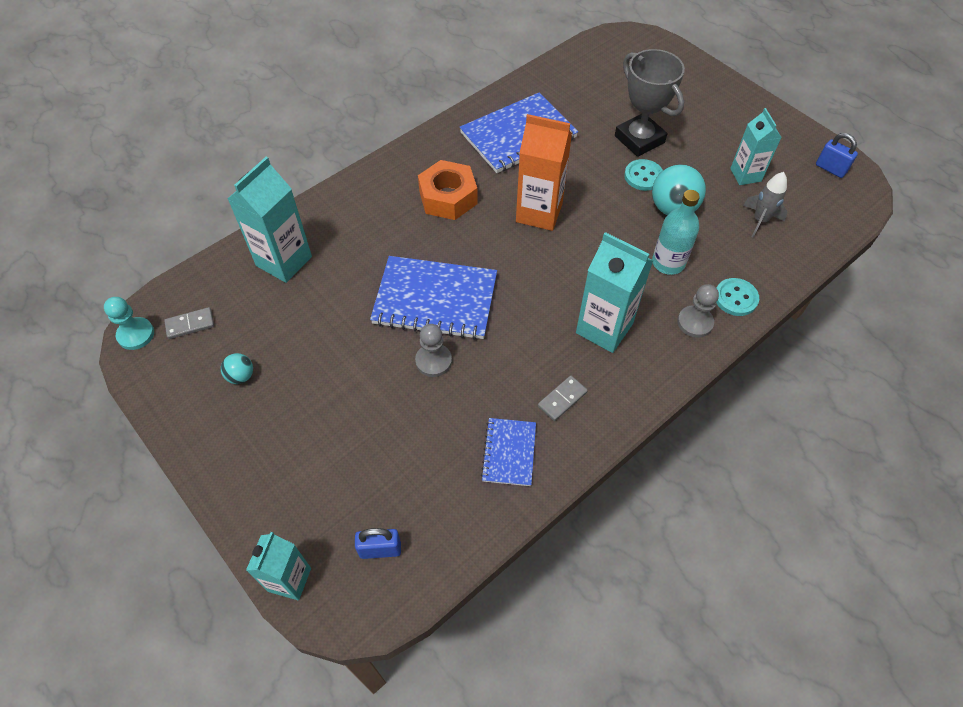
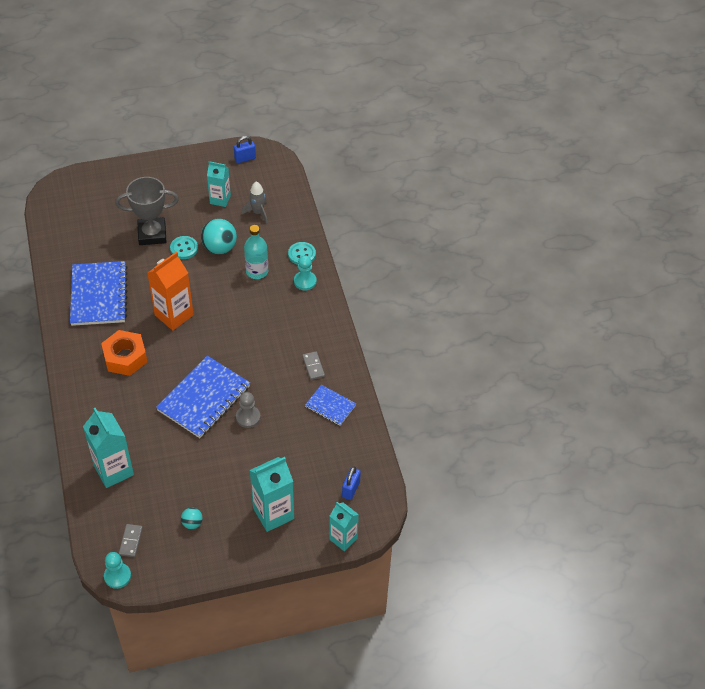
camera: 65 degrees left, 5 degrees down
turquoise carton [576,232,654,353] -> turquoise carton moved to [250,457,294,532]
grey pawn [678,284,719,338] -> turquoise pawn [294,255,317,290]

